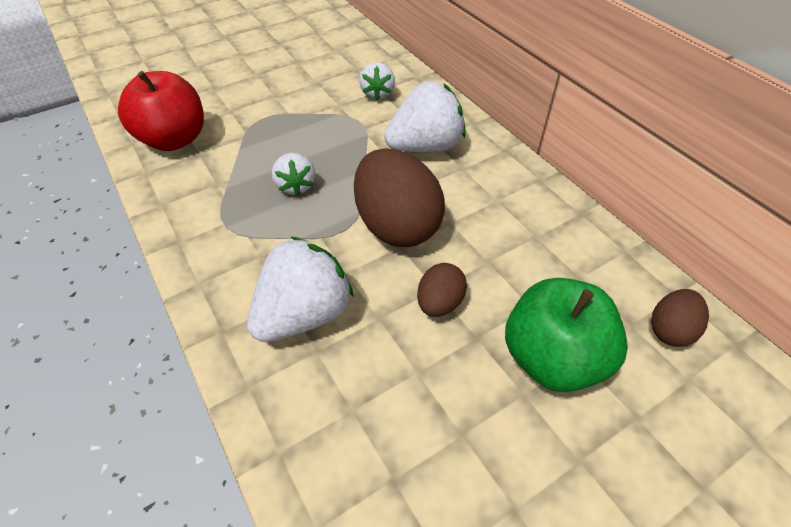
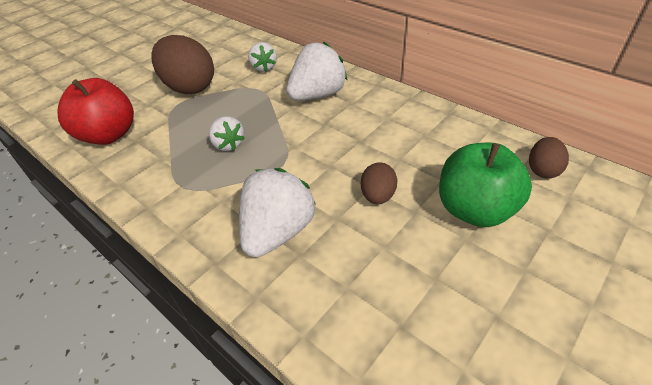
camera: 15 degrees left, 5 degrees down
brown egg [354,148,445,247] -> brown egg moved to [152,35,214,94]

